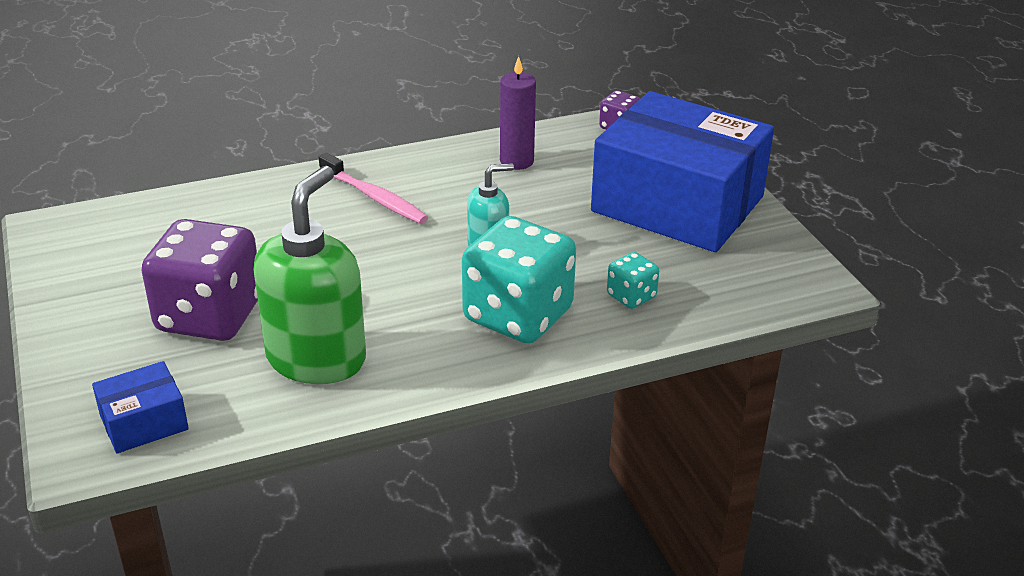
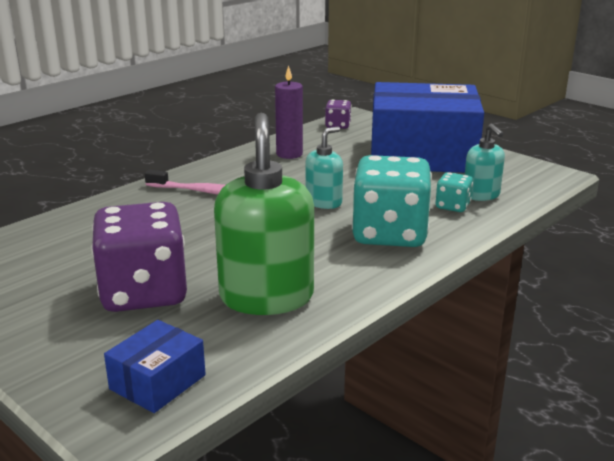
camera: 25 degrees left, 10 degrees down
none -> turquoise soap dispenser [465,124,505,201]

